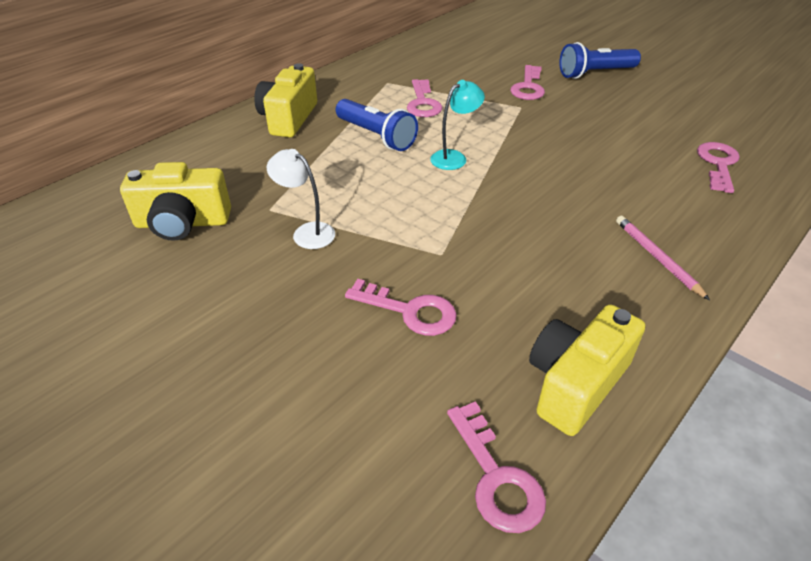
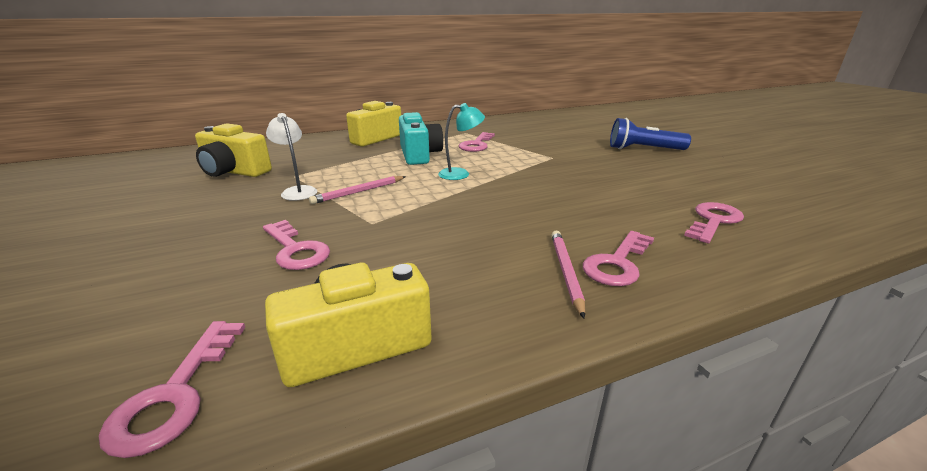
camera: 25 degrees right, 15 degrees down
blue flashlight [336,99,418,151] -> turquoise camera [399,112,443,165]
pink key [510,65,545,100] -> pink key moved to [583,231,654,286]
none -> pink pencil [309,176,406,204]

